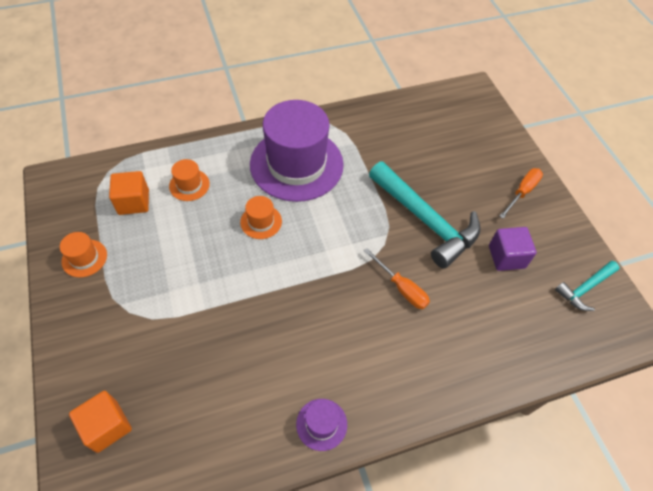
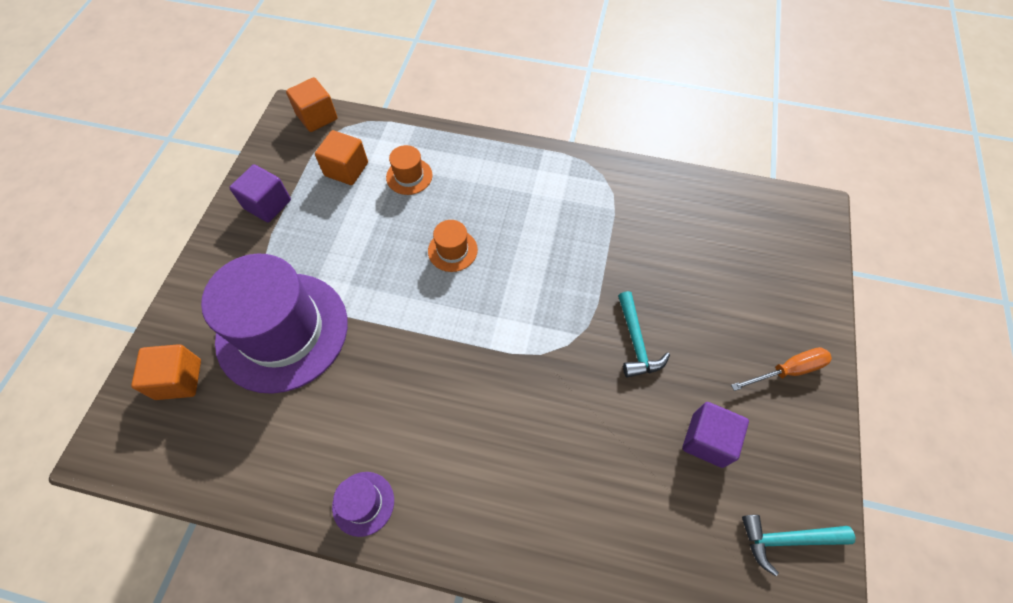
camera: 35 degrees right, 5 degrees up
orange hat [60,232,107,277] -> purple cube [229,164,291,223]
purple hat [250,100,344,202] -> purple hat moved to [201,254,348,394]
orange screwdriver [364,248,430,309] -> none
turquoise hammer [369,162,480,268] -> turquoise hammer [618,291,670,378], size x0.52
none -> orange cube [286,77,338,132]

